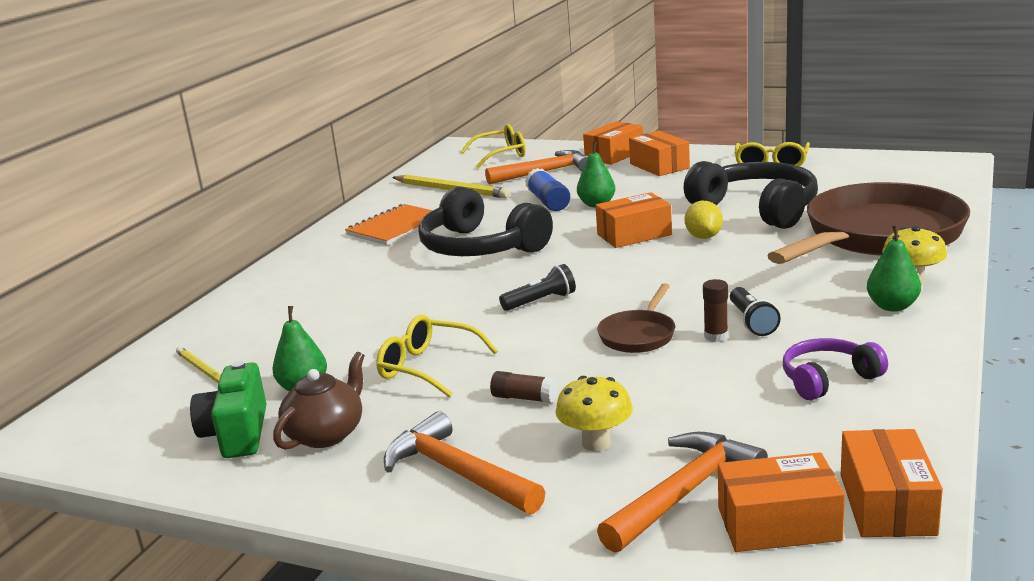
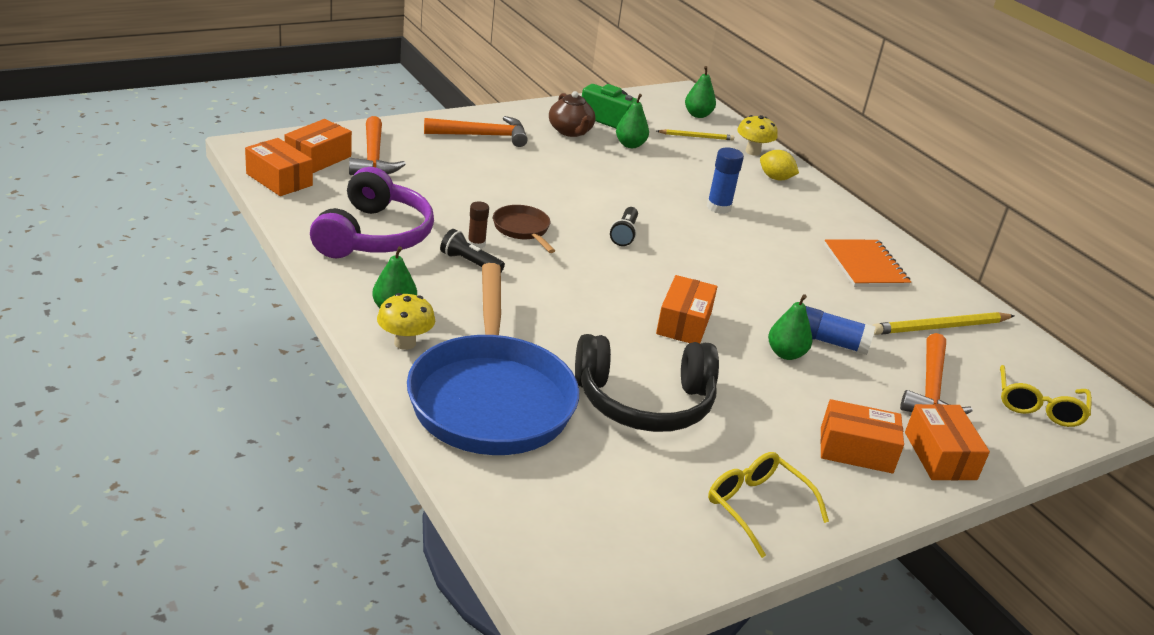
camera: 120 degrees right, 10 degrees up
yellow glasses [376,315,498,398] -> none
black headphones [418,186,553,256] -> none
brown glue stick [490,371,558,403] -> none
yellow mushroom [555,376,633,451] -> yellow mushroom moved to [737,115,778,156]
yellow lemon [685,201,723,239] -> yellow lemon moved to [760,150,799,180]
brown pan [767,182,970,264] -> blue pan [407,263,579,455]
purple headphones [783,338,888,400] -> purple headphones [310,167,434,259], size x1.84
none -> green pear [685,66,716,118]
none -> blue glue stick [707,147,744,214]

